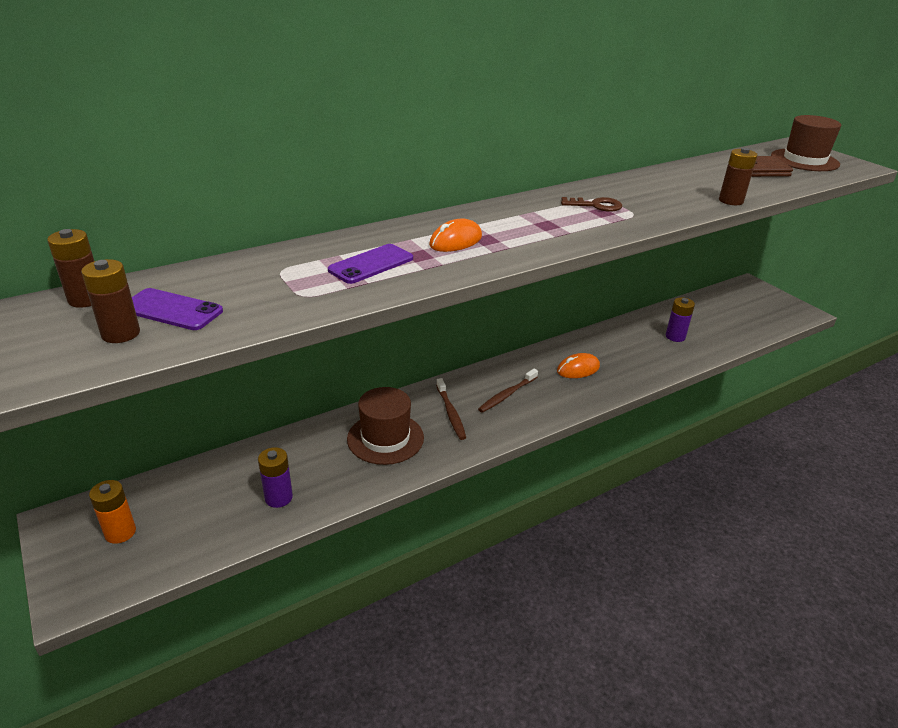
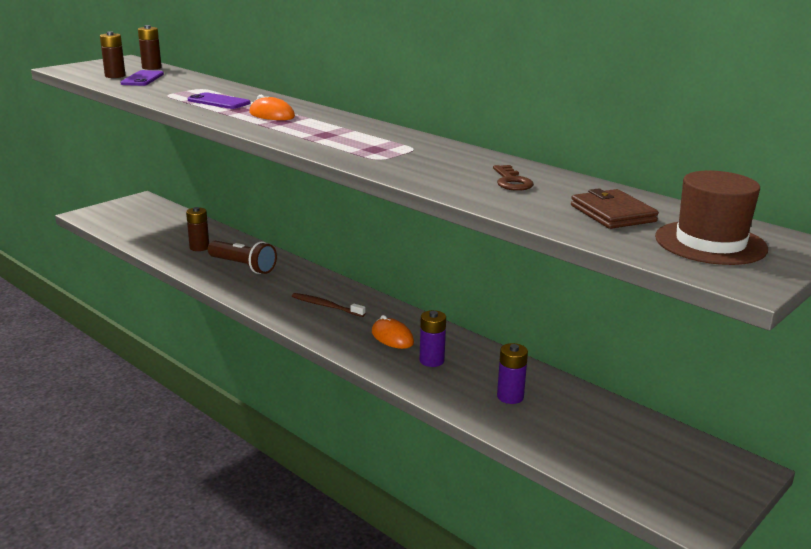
camera: 75 degrees right, 10 degrees down
orange battery [89,480,136,544] -> none
purple battery [258,447,293,508] -> purple battery moved to [419,310,446,367]
brown hat [347,387,424,465] -> brown flashlight [208,241,277,274]
brown toothbrush [436,378,466,440] -> none
brown key [561,197,622,212] -> brown key moved to [493,165,534,191]
brown battery [719,148,758,205] -> brown battery moved to [186,207,209,251]

